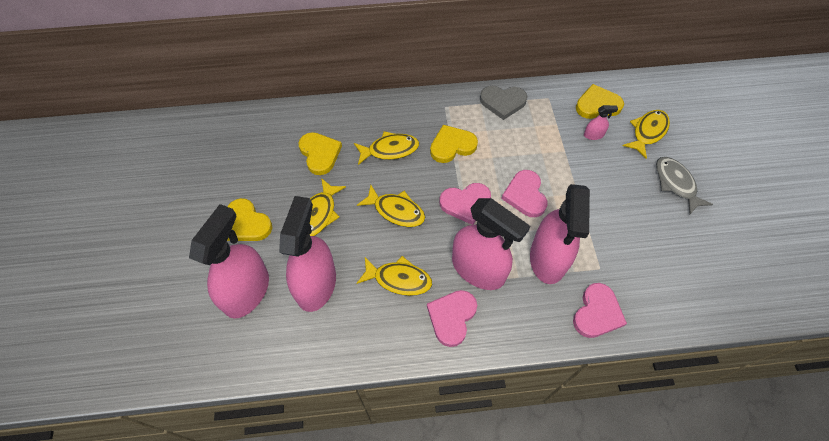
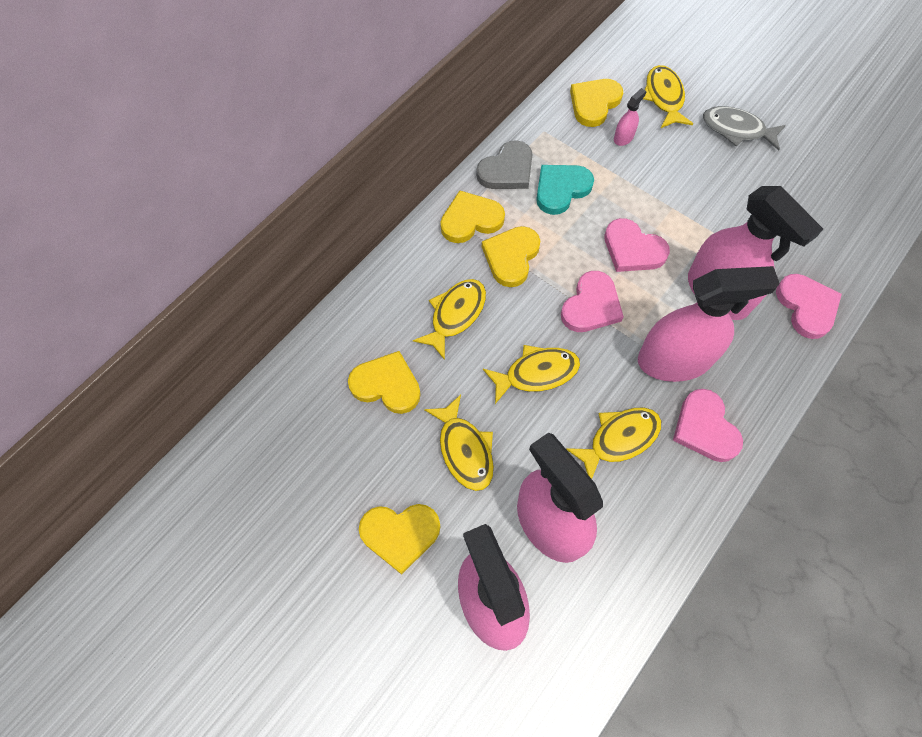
camera: 45 degrees left, 5 degrees up
none -> yellow heart [440,190,505,243]
none -> turquoise heart [536,165,594,215]

